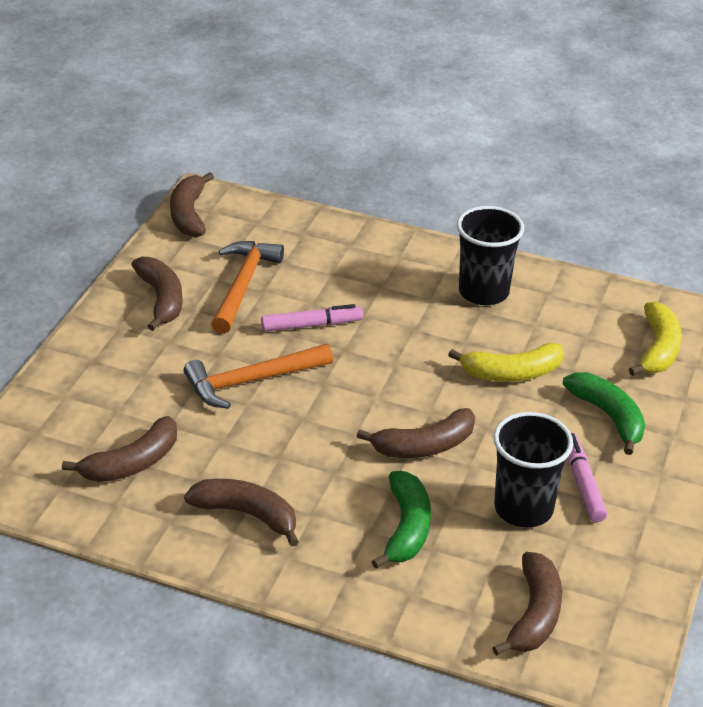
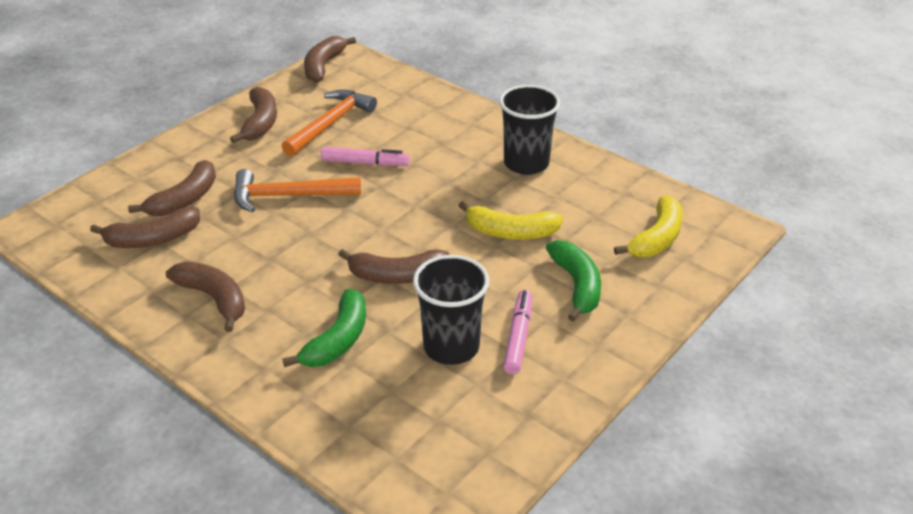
camera: 20 degrees right, 0 degrees up
brown banana [492,552,562,656] -> brown banana moved to [128,160,216,216]

